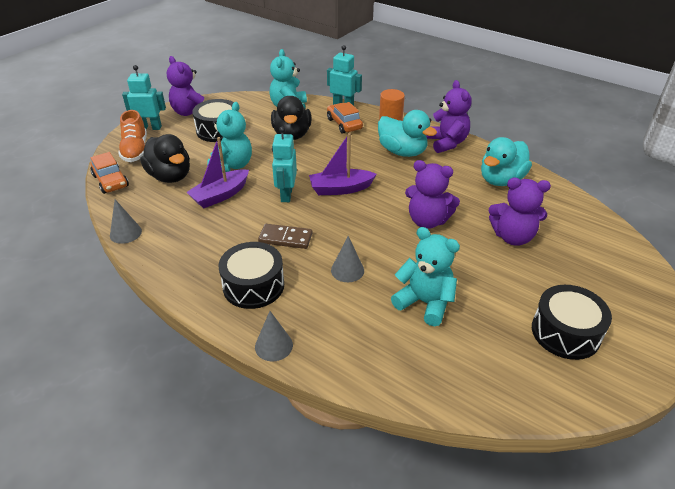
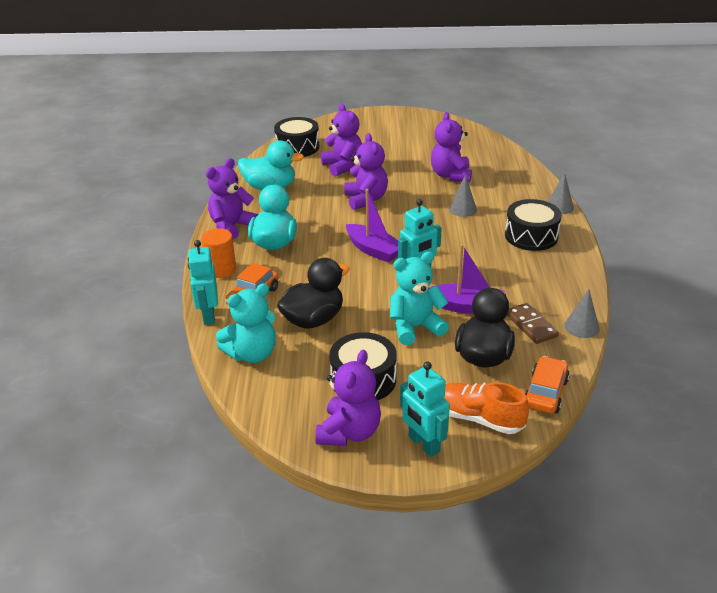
camera: 125 degrees left, 5 degrees down
orange shoe [118,110,147,162] -> orange shoe turned 105 degrees counterclockwise [444,382,529,434]
brown domino [258,224,313,249] -> brown domino moved to [507,303,559,344]
turquoise teddy bear [391,227,460,326] -> purple teddy bear [431,112,472,183]
black drum [532,285,612,360] -> black drum moved to [274,117,319,157]

